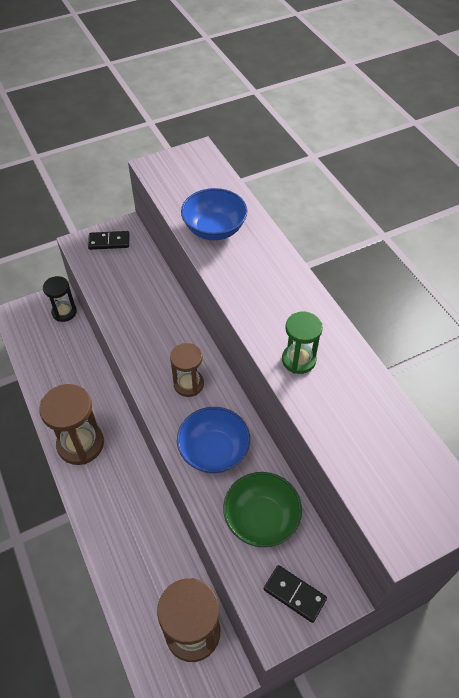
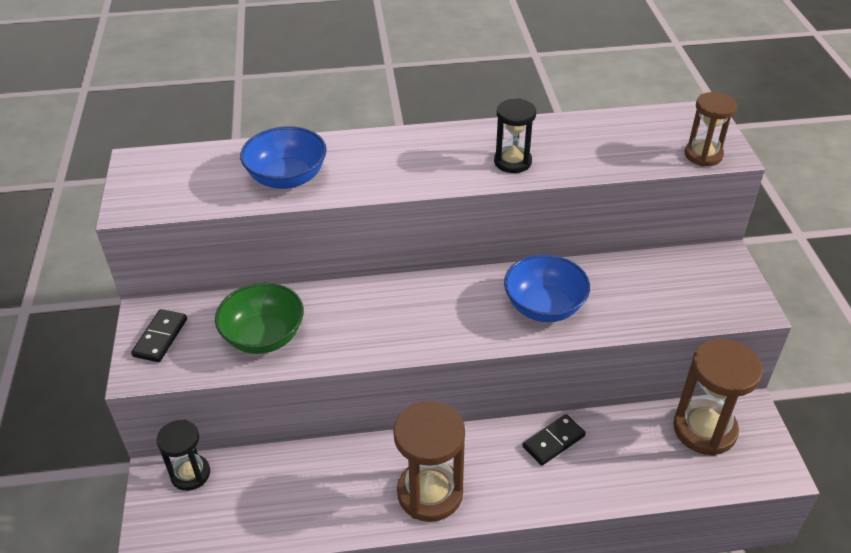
camera: 70 degrees left, 10 degrees down
brown hourglass [170,343,204,397] -> brown hourglass moved to [685,92,737,166]
green bowl [223,472,302,547] -> green bowl moved to [215,283,304,354]
black domino [264,565,327,623] -> black domino moved to [523,414,586,466]
green hourglass [282,312,323,374] -> black hourglass [494,98,536,173]

